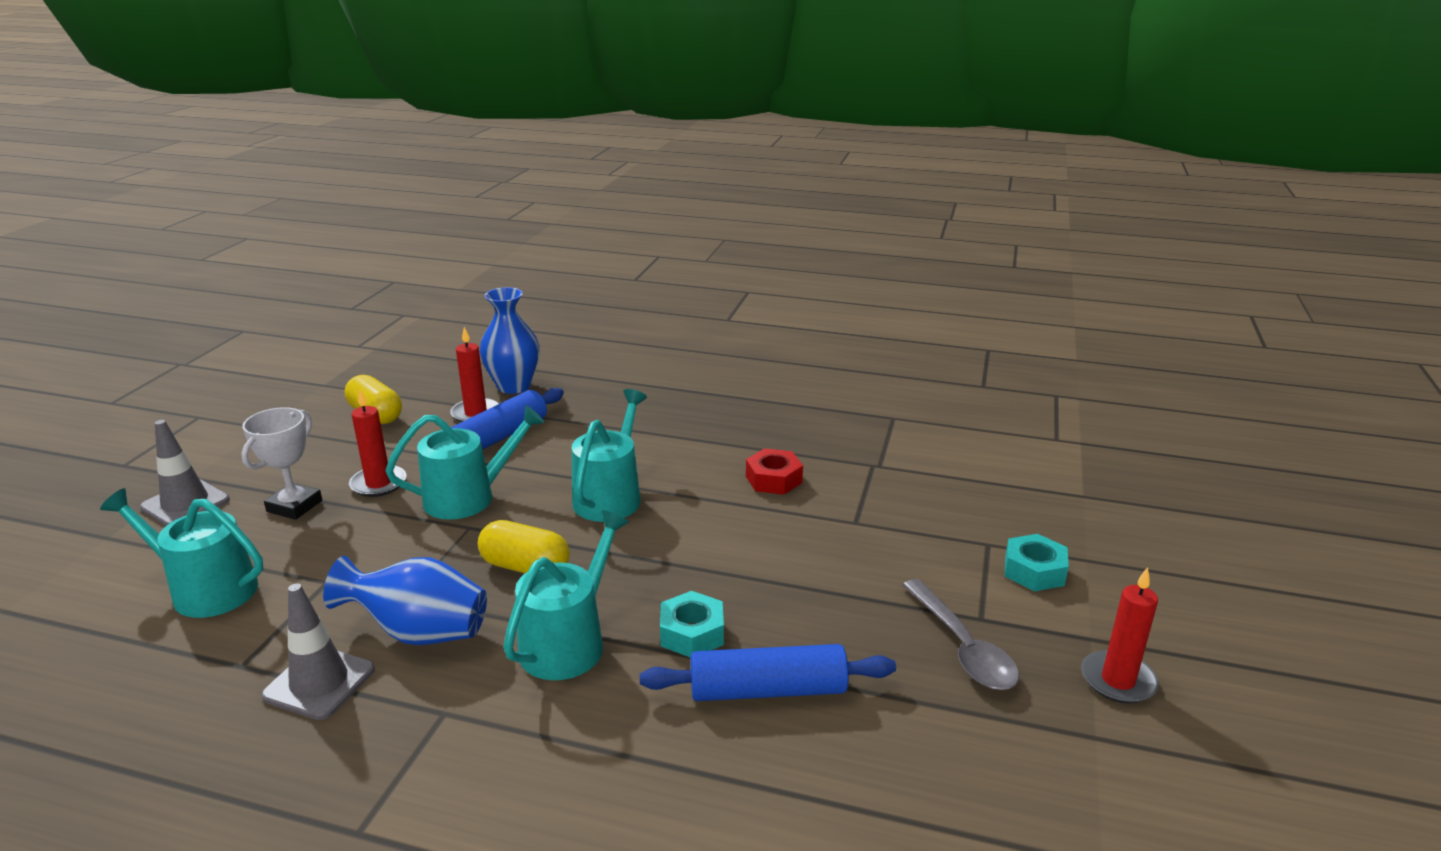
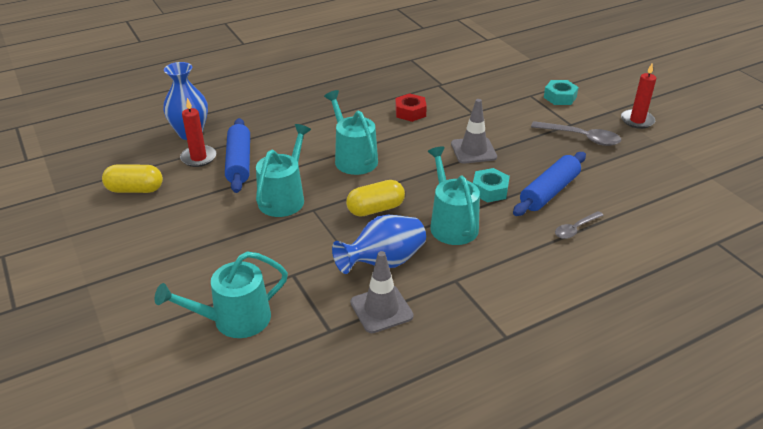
camera: 45 degrees left, 10 degrees up
grey traffic cone [140,420,230,526] -> grey traffic cone moved to [451,99,497,164]
white trophy [241,407,322,520] -> none
red candle [349,389,407,497] -> none
none -> grey spoon [555,211,604,239]

